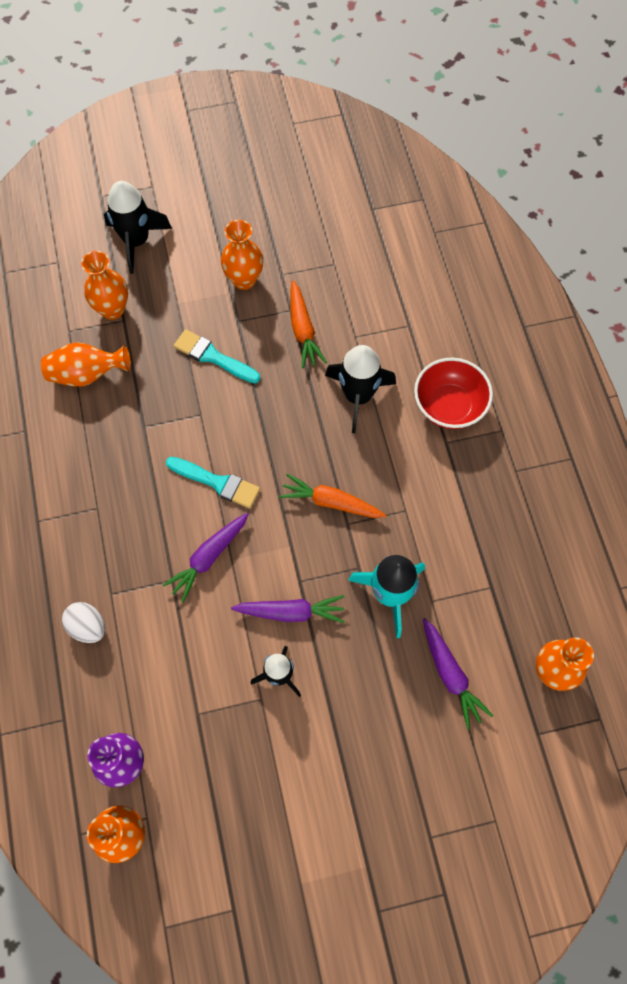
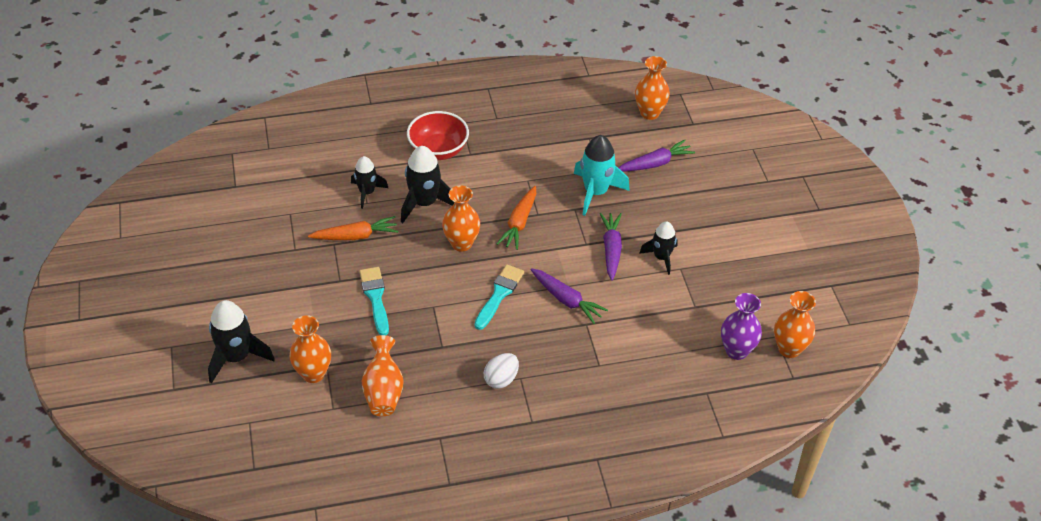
camera: 90 degrees left, 20 degrees down
white egg [62,602,105,643] -> white egg moved to [484,353,519,389]
turquoise brush [174,329,260,383] -> turquoise brush turned 135 degrees clockwise [359,267,389,335]
orange vase [221,220,263,290] -> orange vase moved to [442,186,480,252]
none -> black rocket [351,156,388,209]

